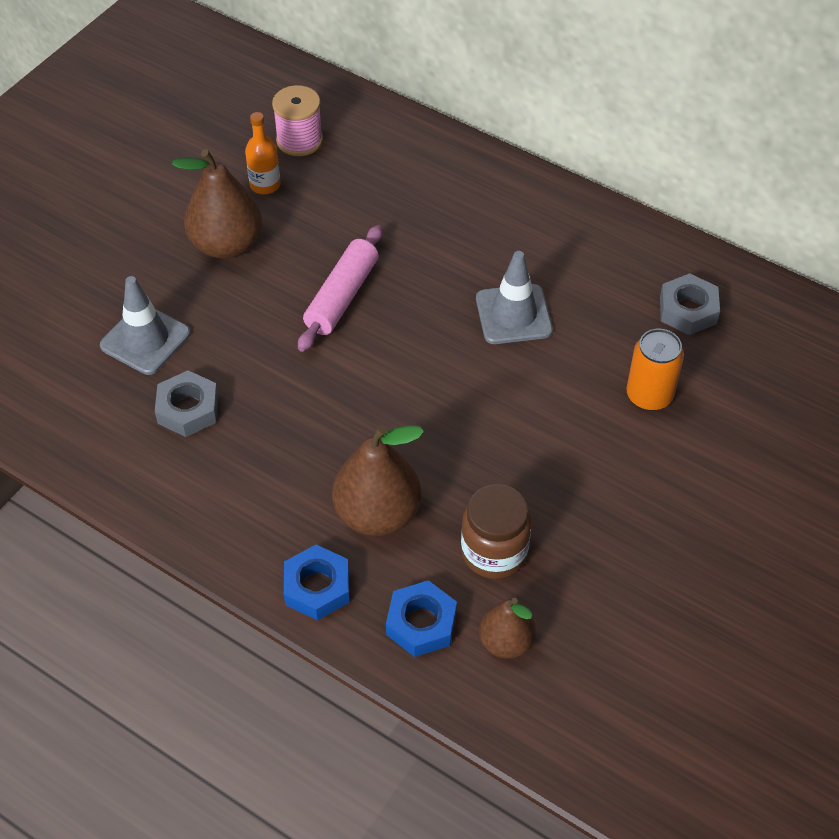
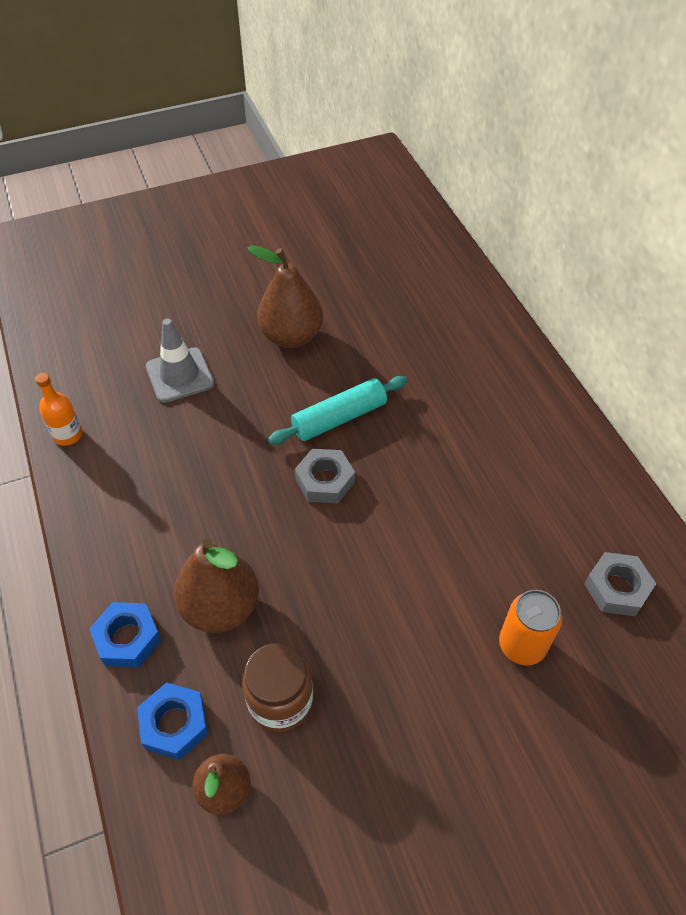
camera: 35 degrees right, 0 degrees up
grey nut [155,370,218,437] -> grey nut moved to [295,449,355,503]
orange bottle [245,112,281,194] -> orange bottle moved to [35,373,82,446]
pink spool [272,85,323,156] -> none
pink rolling pin [298,225,383,352] -> turquoise rolling pin [268,376,407,444]
grey traffic cone [476,251,553,344] -> none

